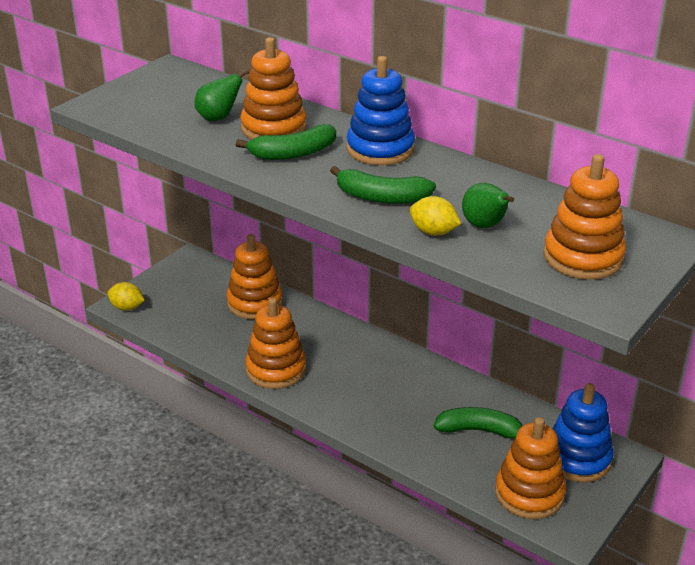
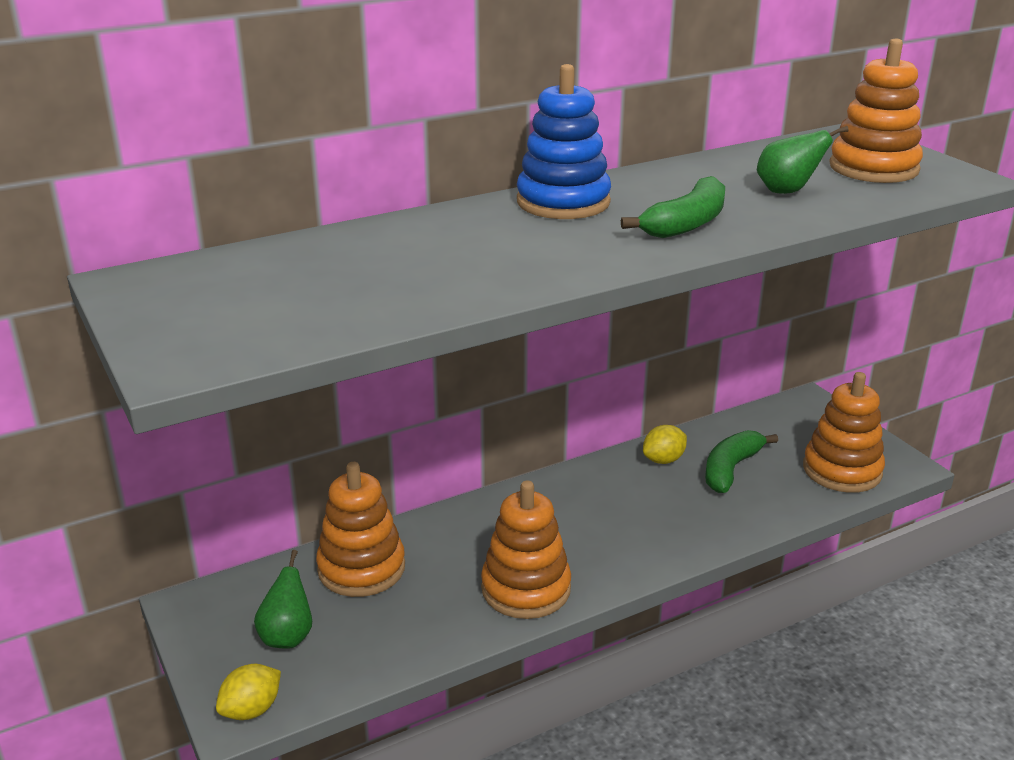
camera: 65 degrees left, 5 degrees down
green pear [194,69,250,121] -> green pear moved to [254,550,312,649]
green banana [236,124,336,160] -> none
orange stacking toy [240,37,307,140] -> none
yellow lemon [410,196,461,236] -> yellow lemon moved to [643,425,687,464]
blue stacking toy [552,383,613,482] -> none

